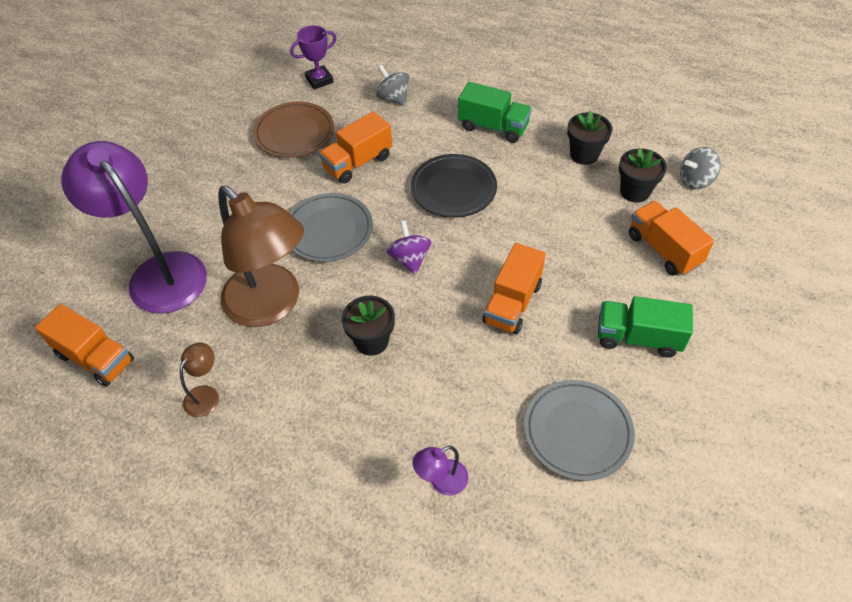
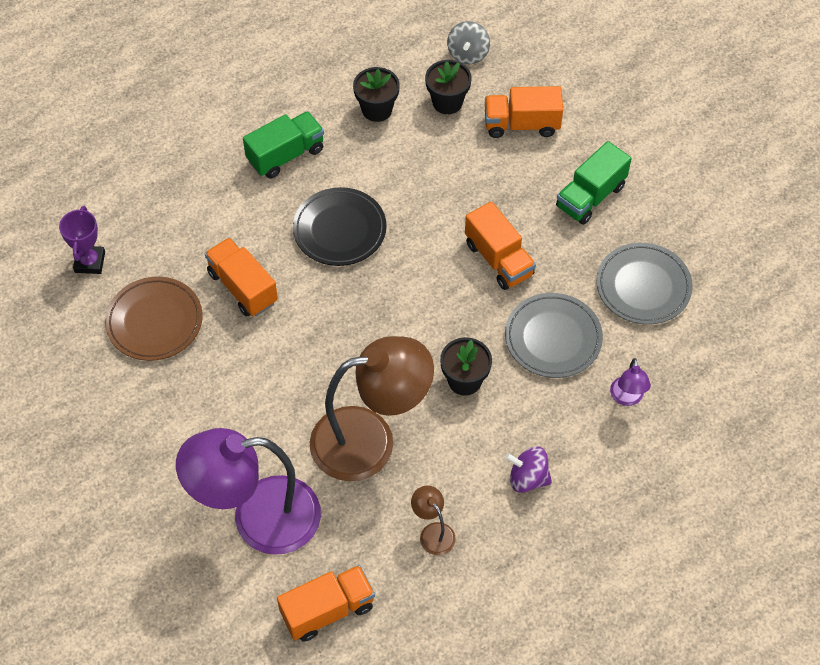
camera: 60 degrees left, 5 degrees up
grey plate [289,193,373,262] -> grey plate moved to [505,293,603,378]
orange truck [319,111,392,183] -> orange truck turned 150 degrees clockwise [205,237,278,316]
grey spinning top [376,65,409,106] -> none
purple spinning top [387,220,431,275] -> purple spinning top moved to [505,446,552,493]

